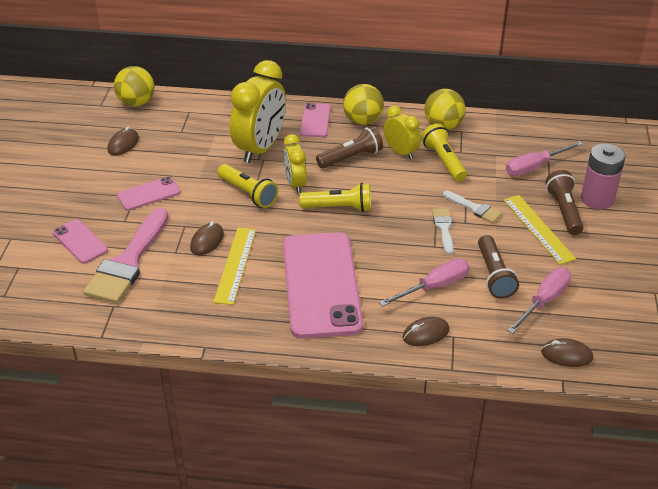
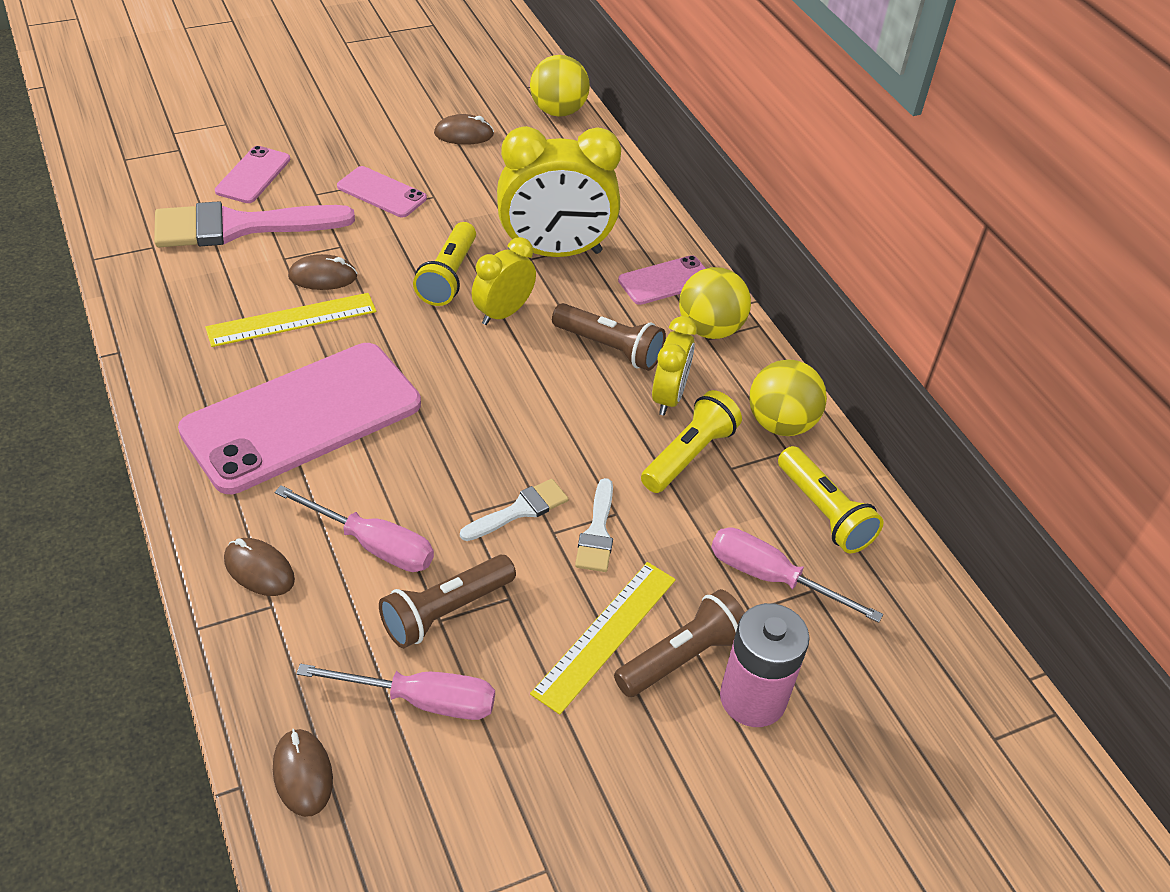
camera: 55 degrees right, 5 degrees up
yellow flashlight [299,182,371,212] -> yellow flashlight moved to [778,446,884,553]

